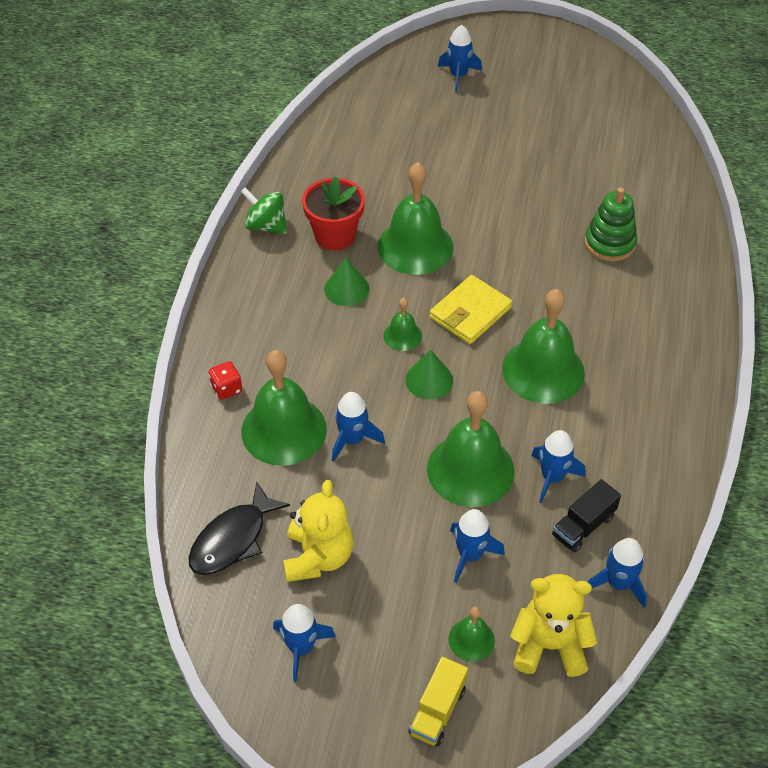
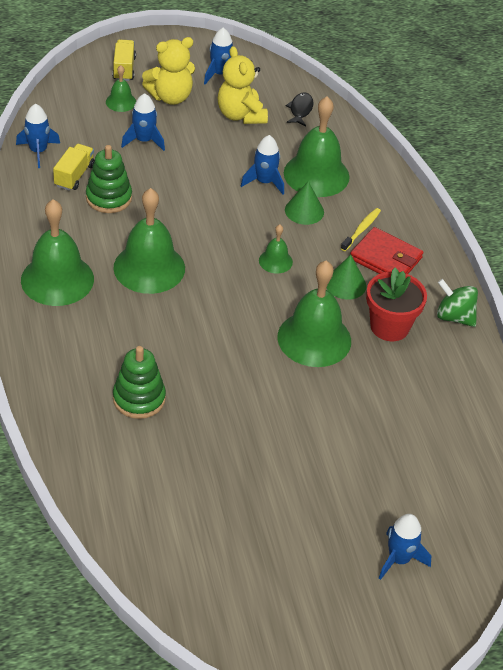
camera: 150 degrees right, 5 degrees down
black fish [188,481,290,575] -> black fish [286,93,314,126], size x0.62
red dice [209,361,242,400] -> none
green spinning top [241,188,287,234] -> green spinning top turned 150 degrees counterclockwise [437,279,478,327]
green cone [405,350,453,400] -> green cone moved to [285,181,324,225]
green bell [427,391,515,507] -> green bell moved to [21,199,94,306]
yellow wallet [430,275,512,344] -> none
yellow teddy bear [510,574,597,677] -> yellow teddy bear moved to [142,37,195,105]
blue rocket [531,430,586,503] -> green stacking toy [86,145,132,213]
black truck [552,479,621,553] -> yellow truck [53,144,95,191]
none -> yellow toothbrush [341,208,381,251]
none -> red wallet [350,227,424,274]

